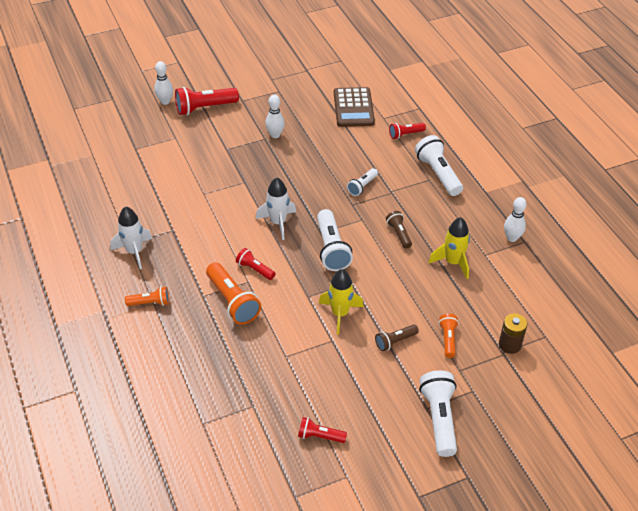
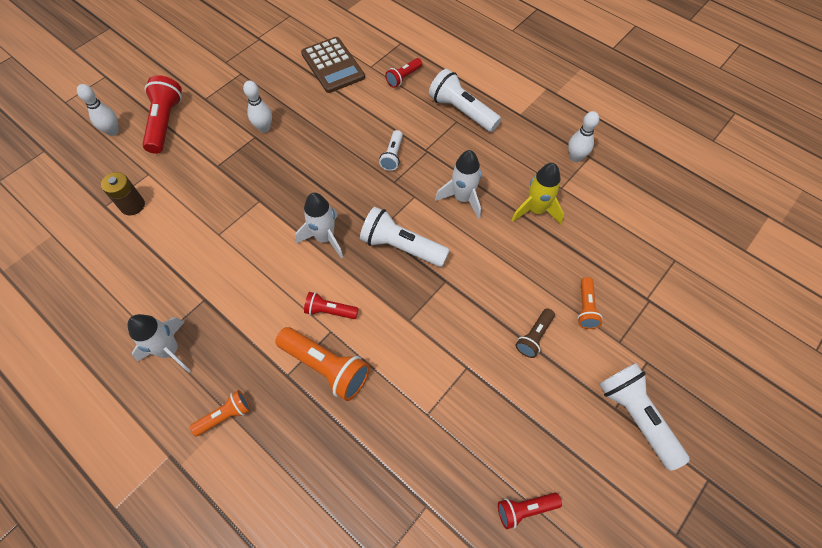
camera: 25 degrees left, 15 degrees up
red flashlight [175,87,239,115] -> red flashlight turned 135 degrees clockwise [142,75,182,154]
white flashlight [317,209,353,271] -> white flashlight turned 150 degrees clockwise [360,207,450,267]
yellow rocket [319,269,364,335] -> none
brown flashlight [386,211,412,249] -> white rocket [435,150,481,219]
orange flashlight [439,314,459,358] -> orange flashlight turned 150 degrees counterclockwise [577,277,603,329]
brown battery [499,313,528,354] -> brown battery moved to [101,172,145,216]

